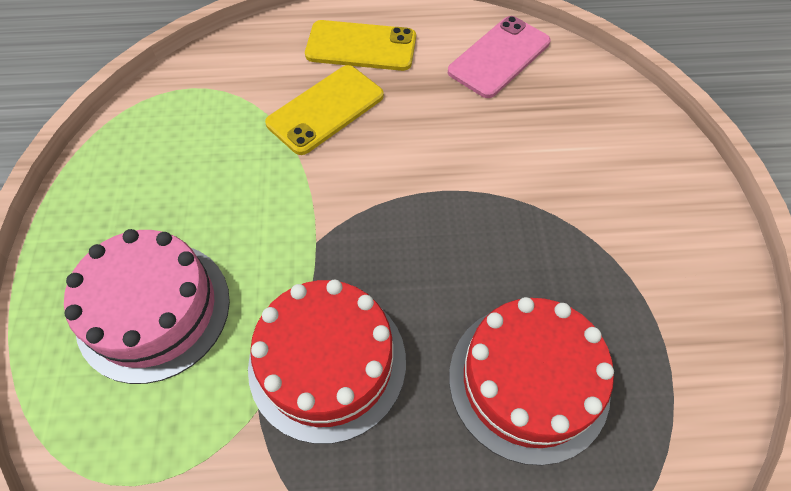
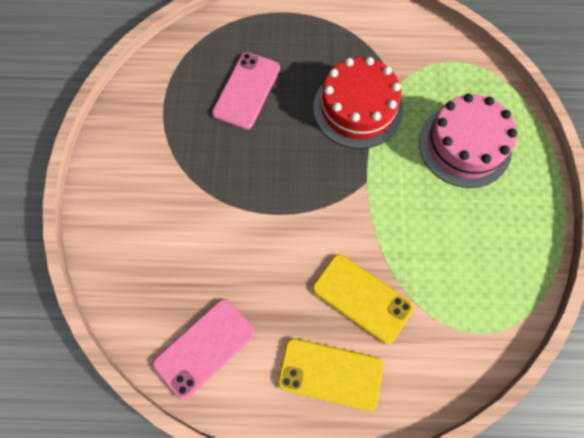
camera: 175 degrees left, 10 degrees up
yellow phone [265,65,384,155] -> yellow phone turned 75 degrees clockwise [312,254,414,344]
red cake [449,297,614,465] -> pink phone [212,52,280,130]

